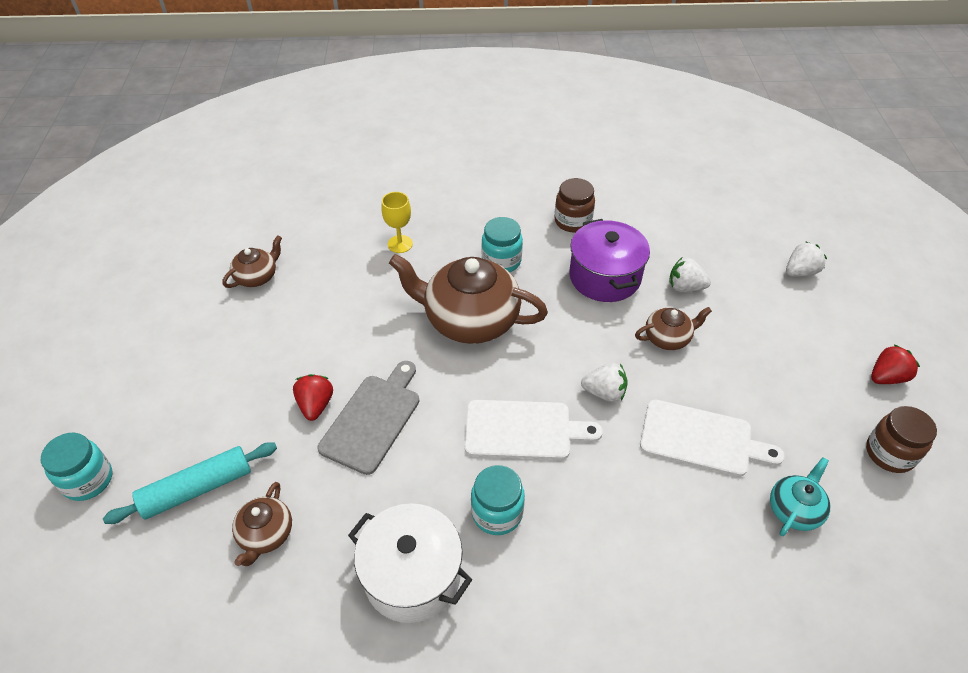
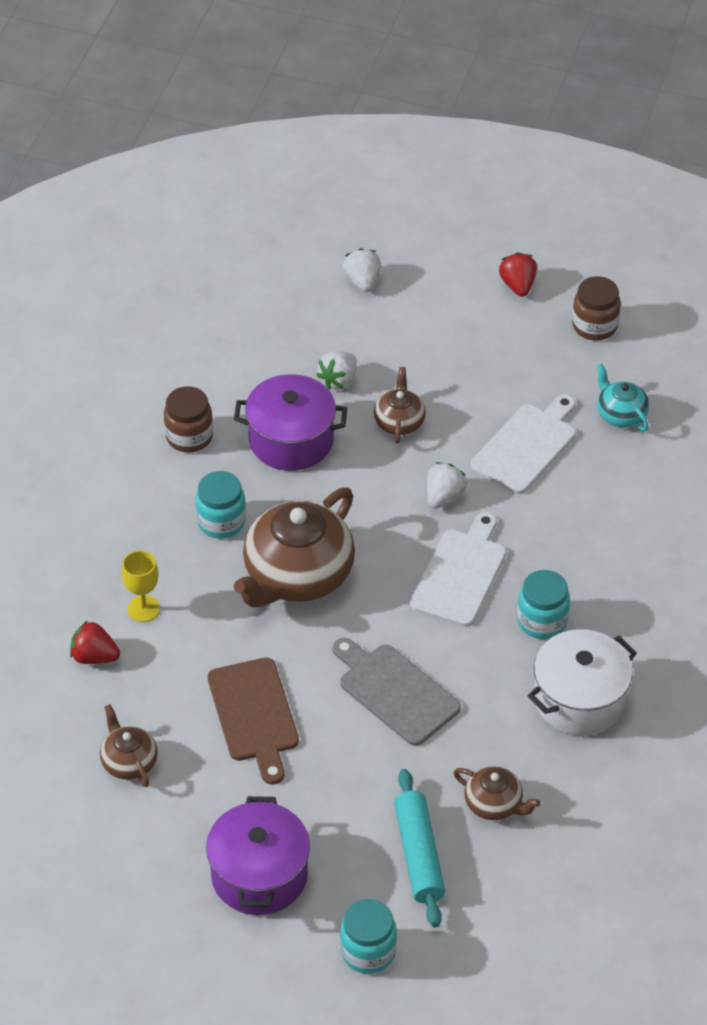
camera: 70 degrees left, 0 degrees up
red strawberry [293,374,333,421] -> red strawberry moved to [70,620,120,664]
none -> purple pot [206,796,310,915]
none -> brown cutting board [208,658,299,785]

